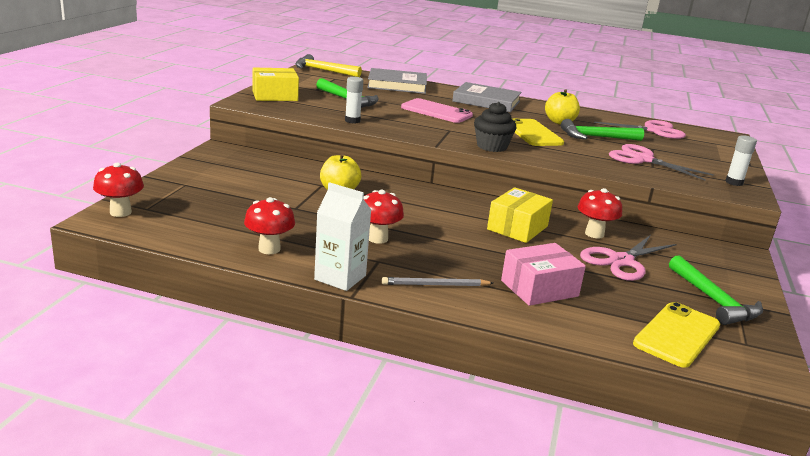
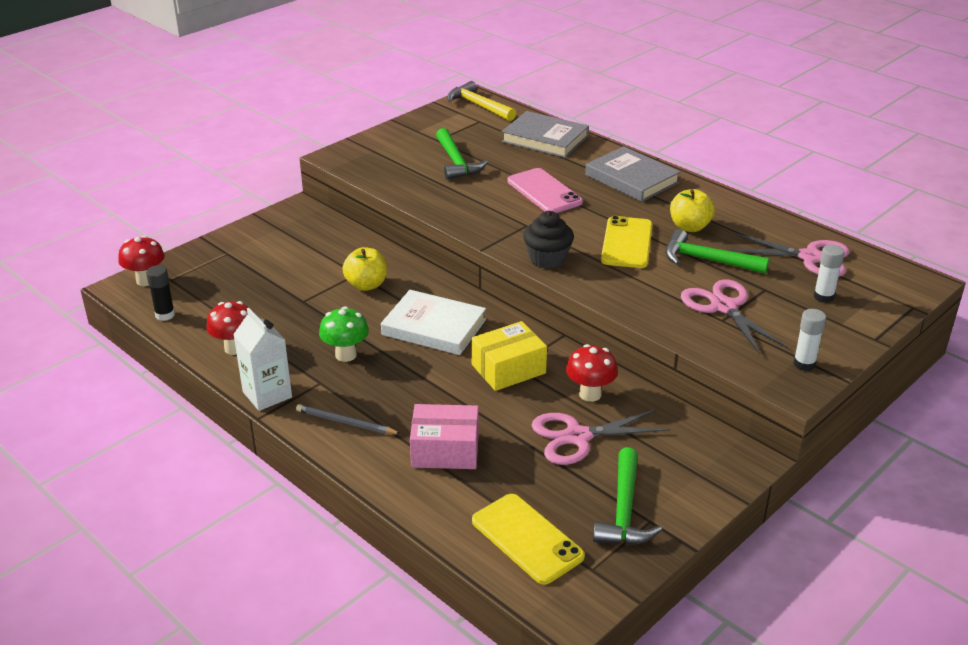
camera: 30 degrees right, 10 degrees up
yellow box [252,68,299,101] -> none
white glue stick [345,77,363,123] -> white glue stick moved to [814,244,845,303]
red mushroom [364,190,404,244] -> green mushroom [319,306,369,362]
yellow phone [633,302,720,368] -> yellow phone turned 75 degrees clockwise [472,494,585,585]
none -> black glue stick [146,265,175,321]
none -> white book [381,290,486,355]

